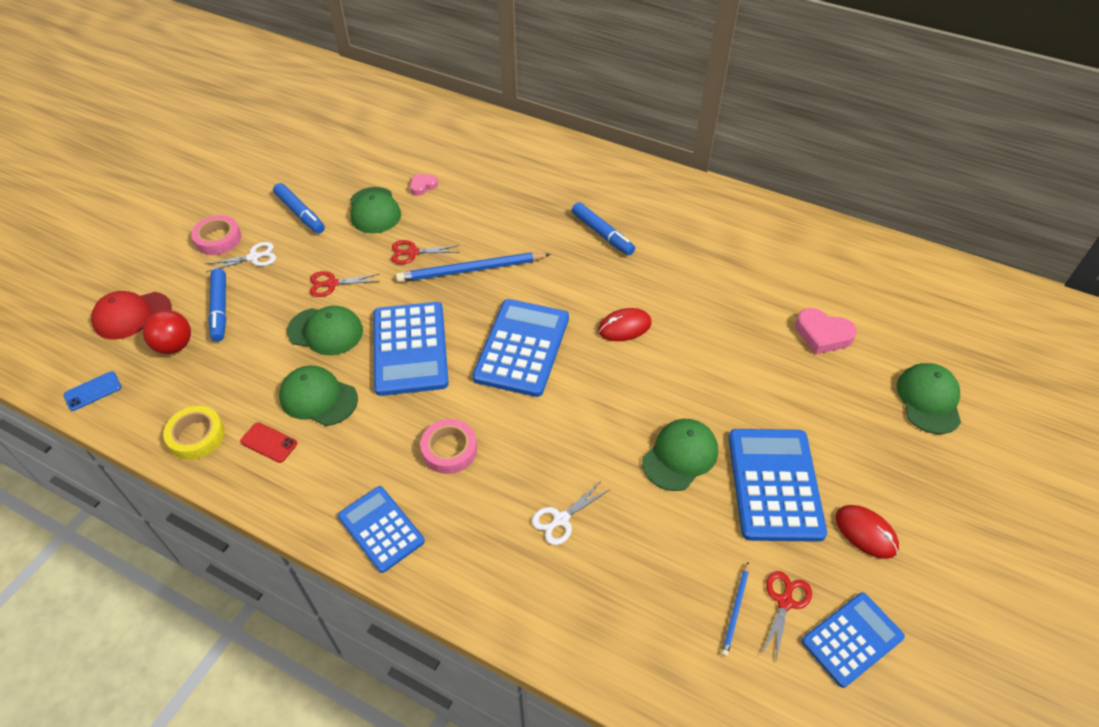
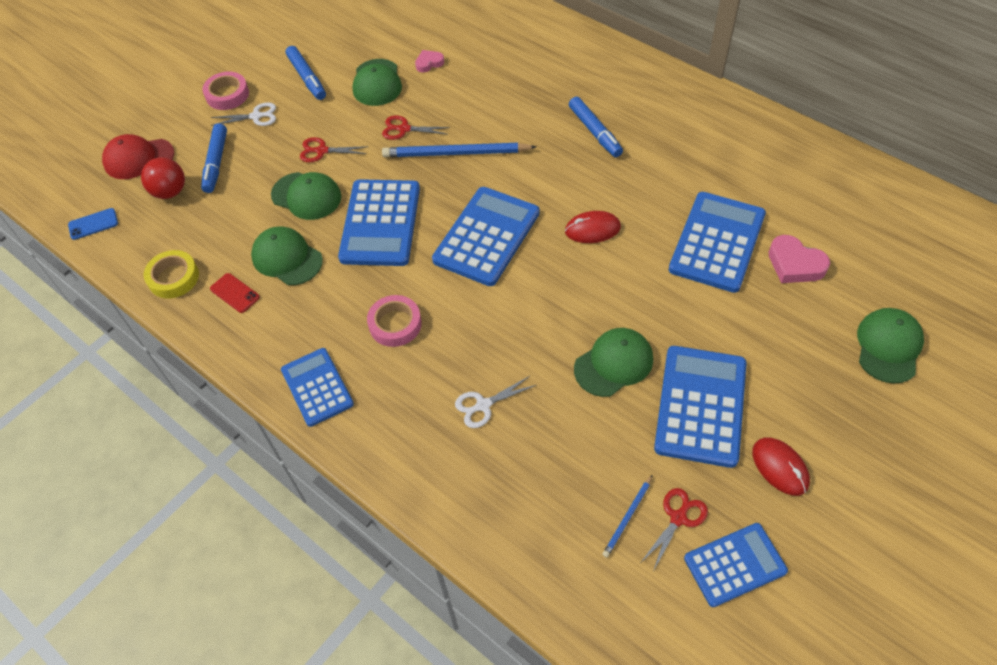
camera: 15 degrees right, 5 degrees up
none -> blue calculator [669,192,766,293]

